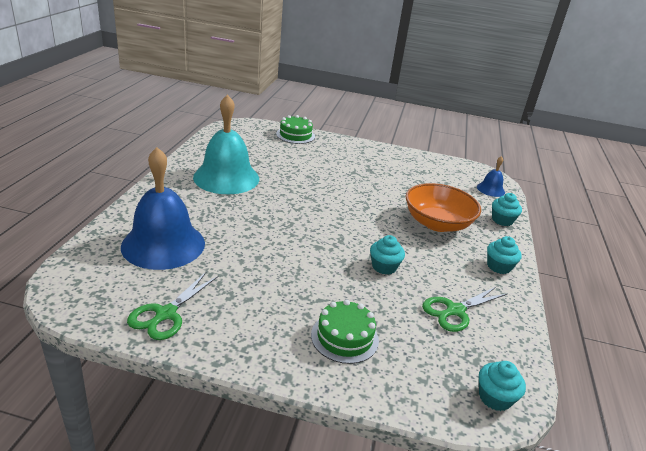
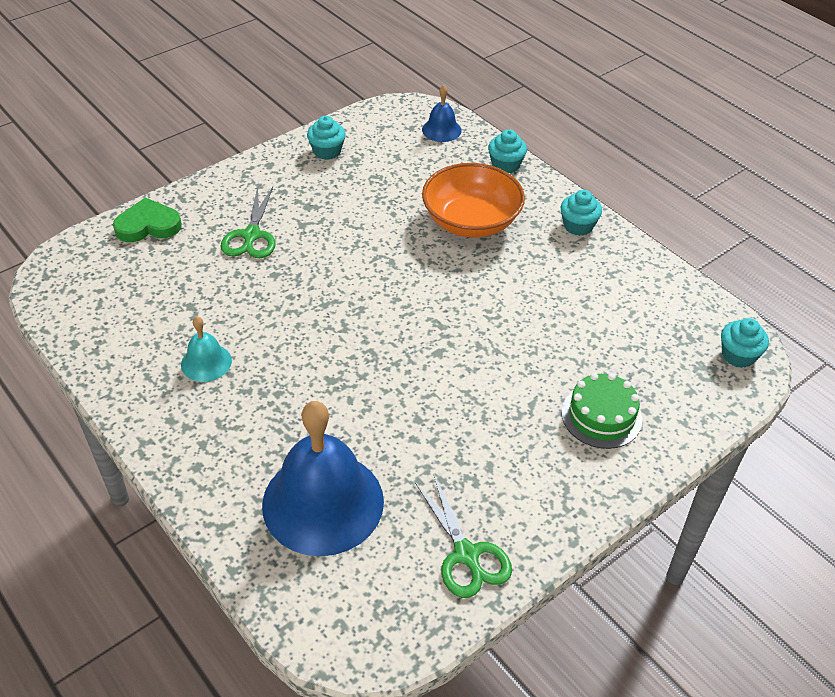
camera: 50 degrees left, 15 degrees up
turquoise bell [193,94,259,194] -> turquoise bell [181,317,232,382], size x0.46
green cake [276,115,315,144] -> green heart [113,198,182,242]
turquoise cupcake [370,235,405,275] -> turquoise cupcake moved to [307,116,346,160]
green scissors [422,286,507,332] -> green scissors moved to [221,186,275,258]

